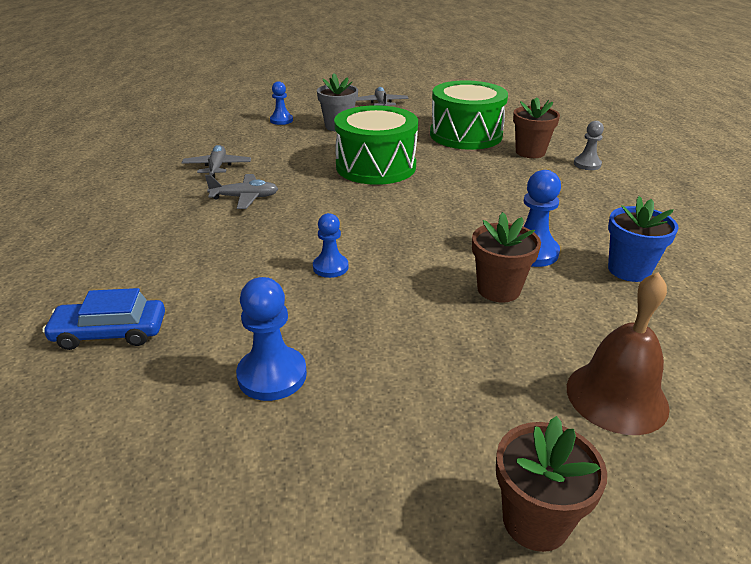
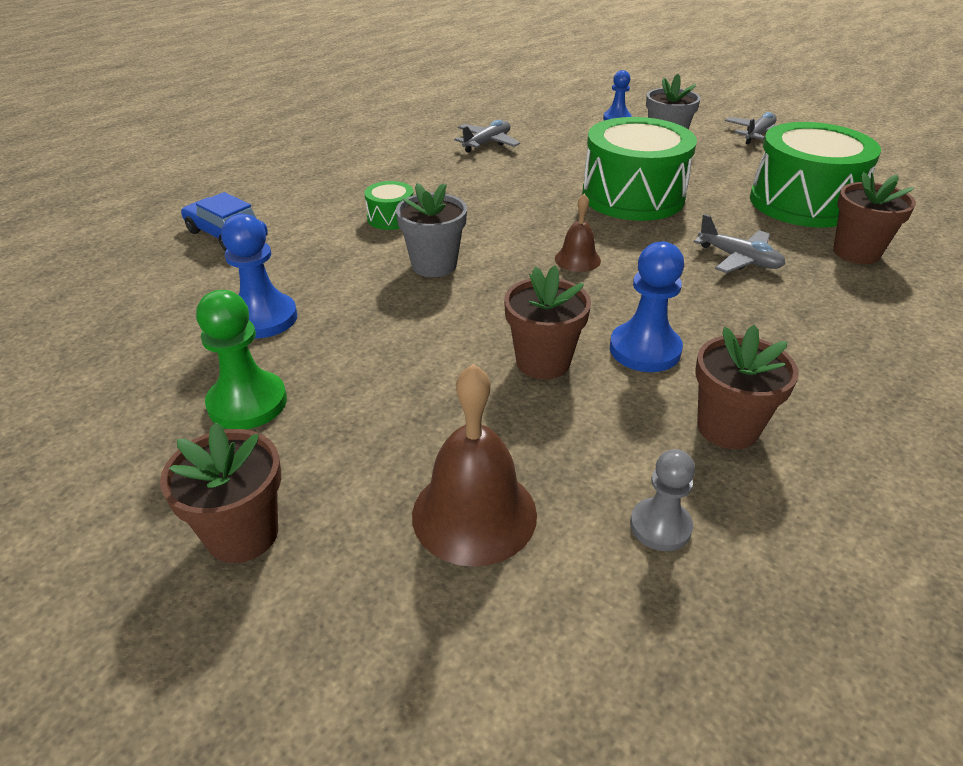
camera: 45 degrees right, 5 degrees up
grey plane [205,174,278,209] -> grey plane moved to [694,214,785,273]
blue pawn [313,213,348,278] -> grey flower pot [396,183,467,277]
grey pawn [574,121,604,170] -> grey pawn moved to [630,449,695,551]
blue flower pot [608,196,679,282] -> brown flower pot [695,325,799,449]
none -> green pawn [196,290,287,429]
none -> green drum [364,181,413,230]
none -> brown bell [555,194,601,272]

